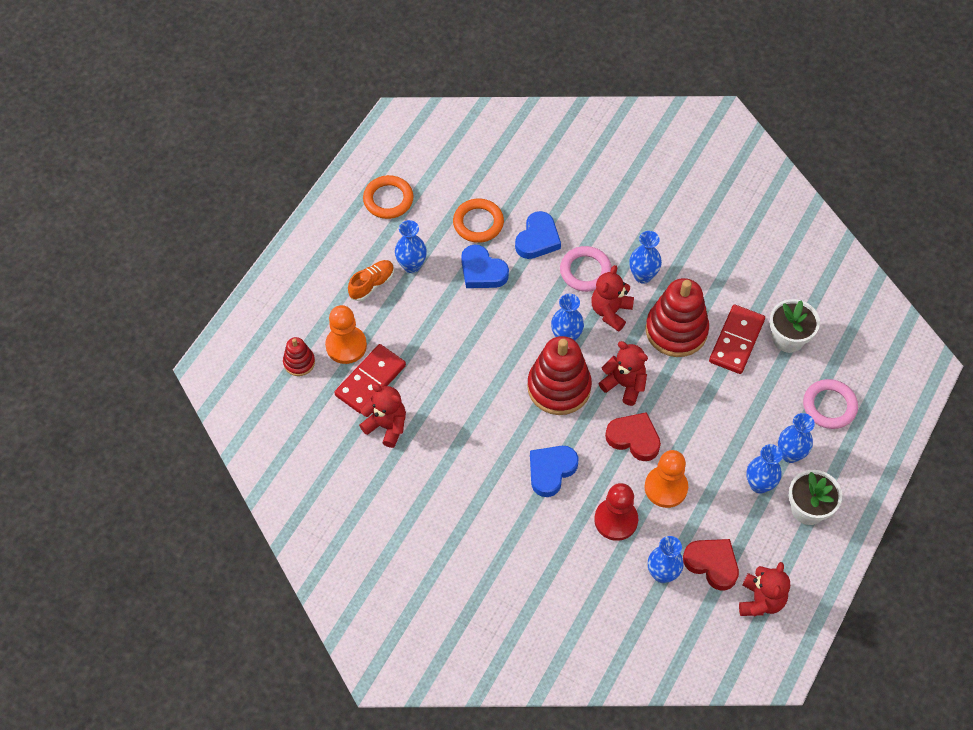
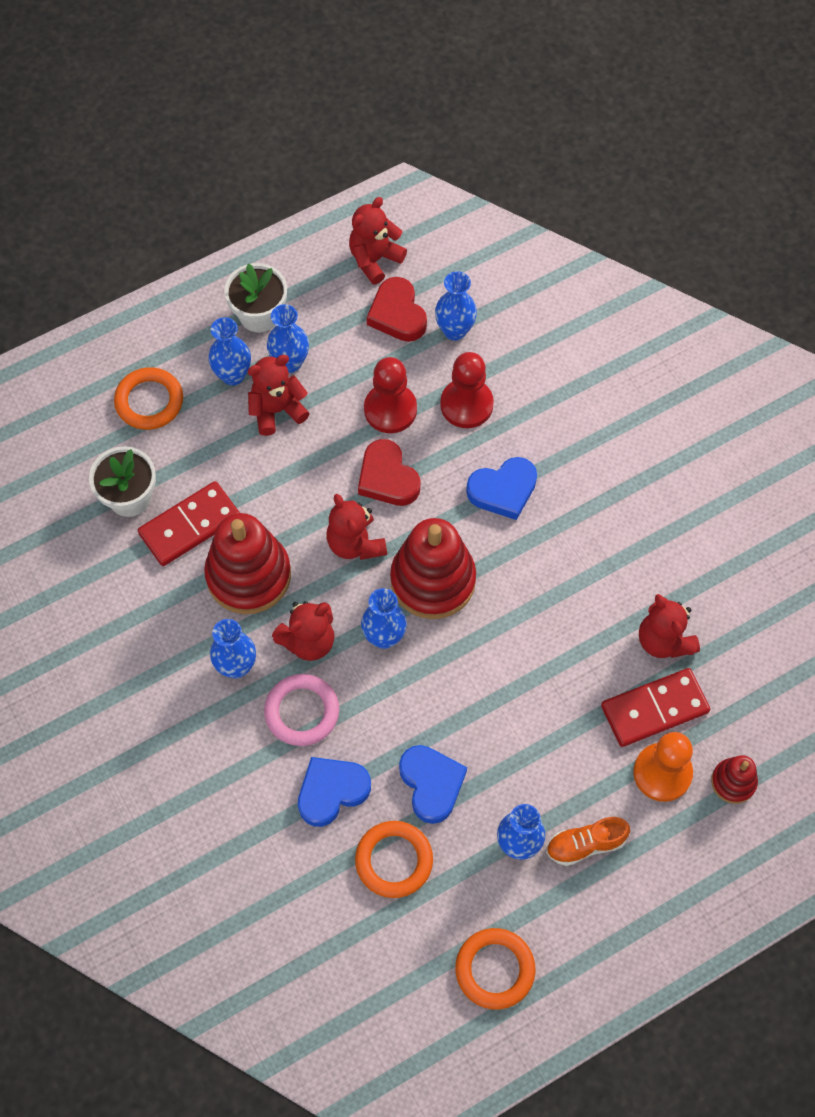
camera: 150 degrees left, 5 degrees up
orange pawn [645,450,688,508] -> red pawn [364,357,417,433]
pink ring [803,379,858,429] -> orange ring [114,367,183,430]
none -> red teddy bear [248,355,310,436]

